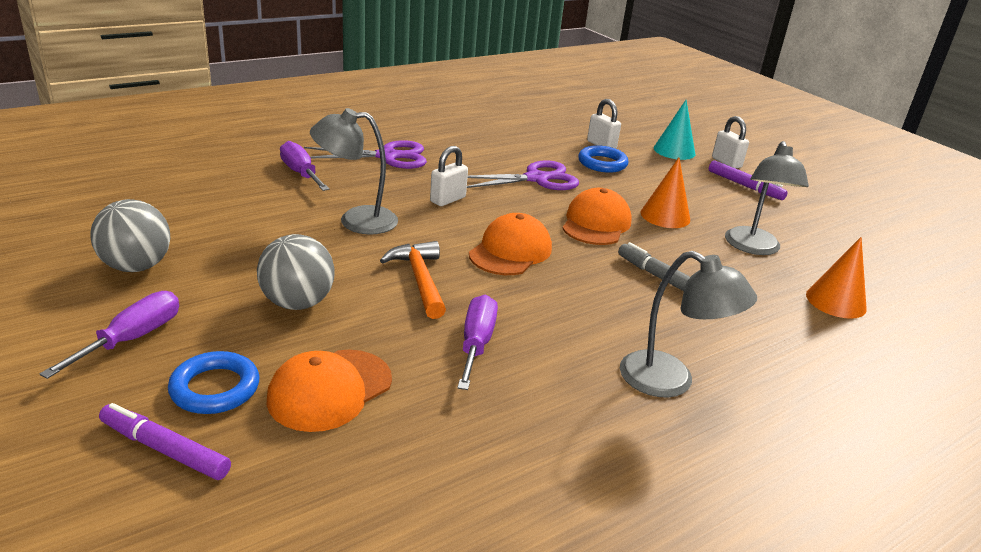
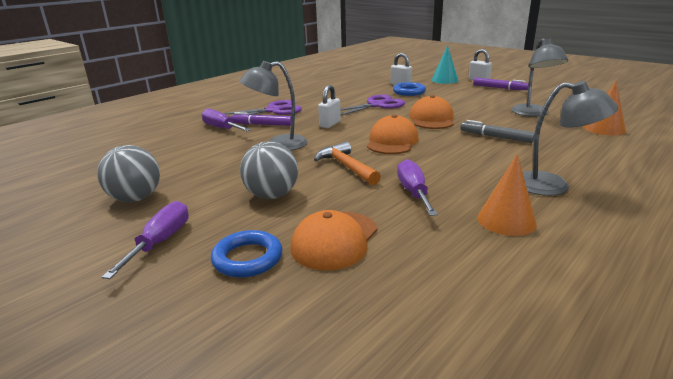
camera: 10 degrees left, 5 degrees down
purple marker [99,403,231,480] -> purple marker moved to [230,112,291,126]
orange cone [641,157,690,228] -> orange cone moved to [477,154,537,236]

